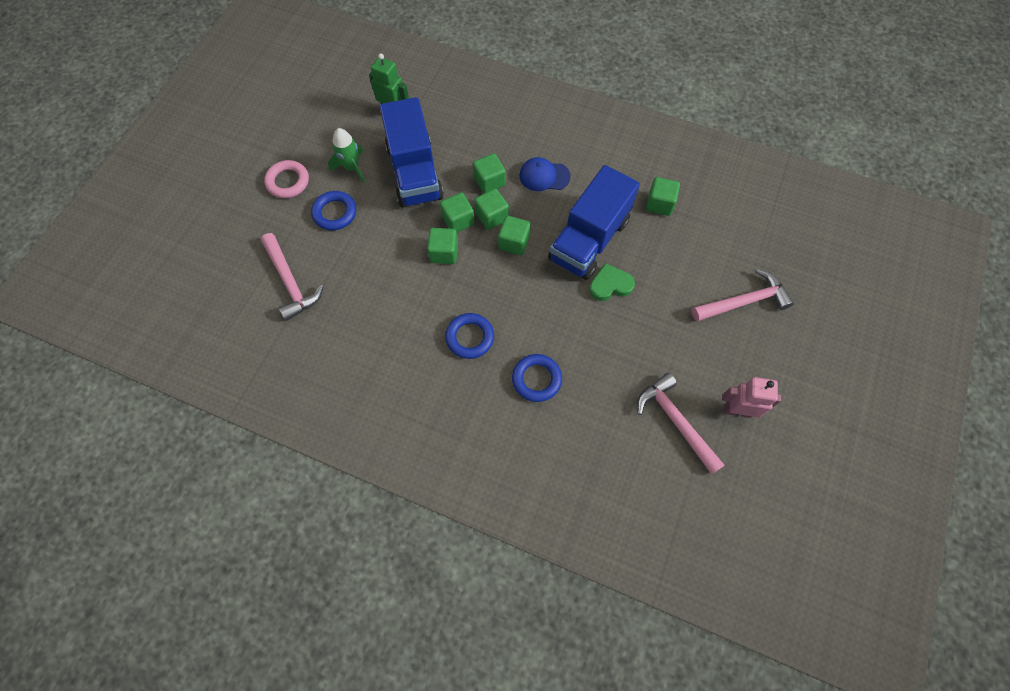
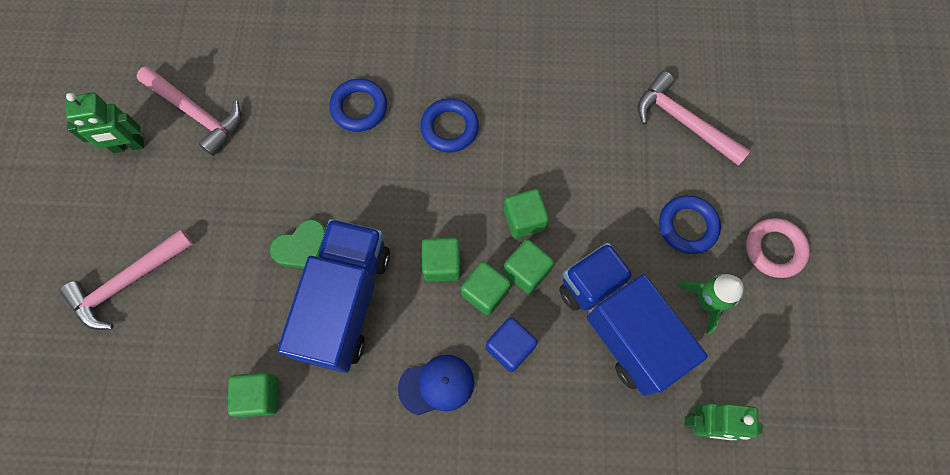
camera: 160 degrees right, 5 degrees up
green cube [473,153,506,193] -> blue cube [486,317,538,372]
pink robot [723,377,781,418] -> green robot [66,92,144,153]

